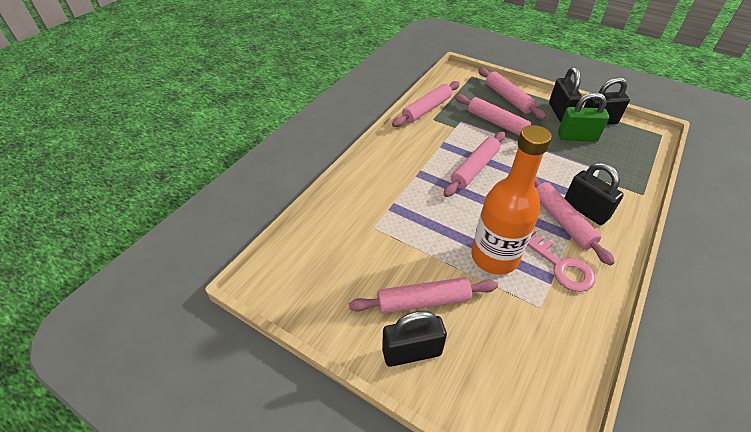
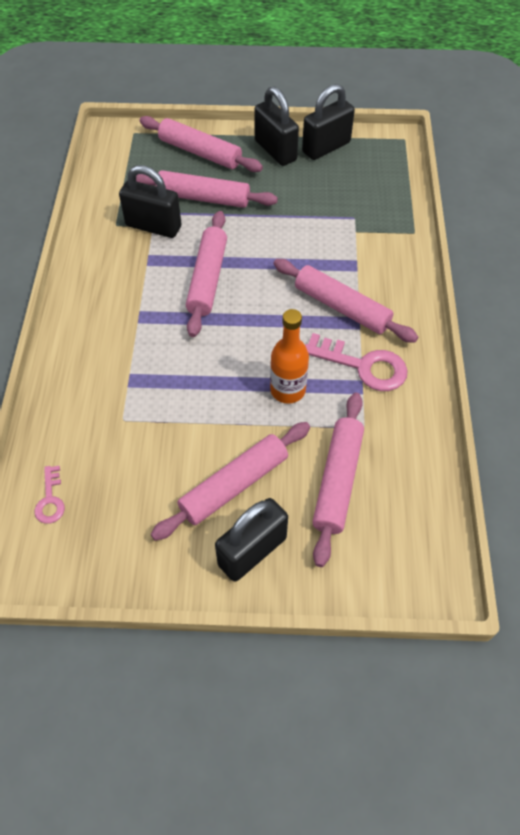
camera: 30 degrees left, 10 degrees up
pink rolling pin [392,81,460,127] -> pink rolling pin moved to [312,392,364,567]
orange bottle [471,125,552,275] -> orange bottle [270,309,309,404], size x0.58
green padlock [558,92,609,142] -> none
black padlock [564,163,624,225] -> black padlock moved to [119,165,181,238]
none -> pink key [34,466,65,524]

